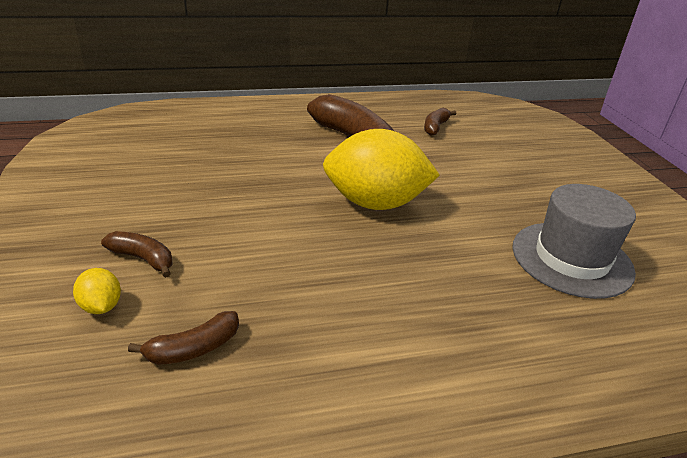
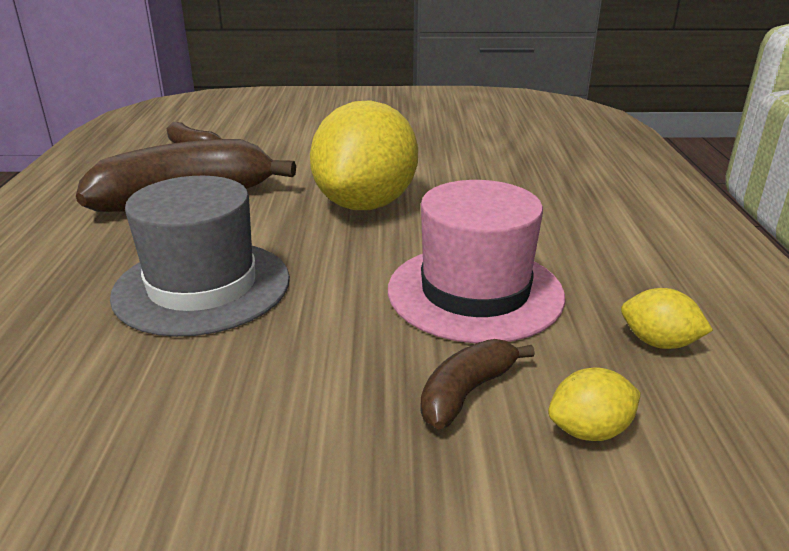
camera: 75 degrees left, 5 degrees down
brown banana [128,311,239,365] -> yellow lemon [621,288,713,349]
grey hat [512,184,636,299] -> grey hat moved to [110,176,290,337]
none -> pink hat [388,180,565,343]

